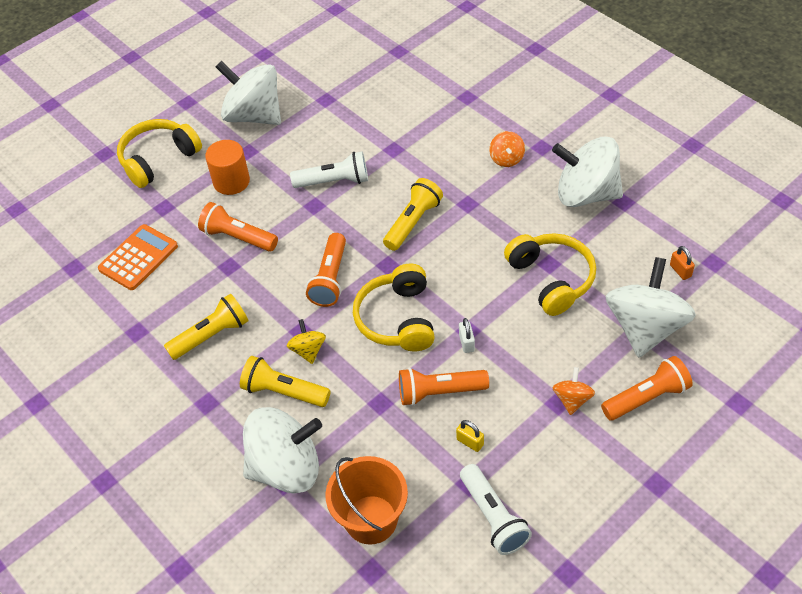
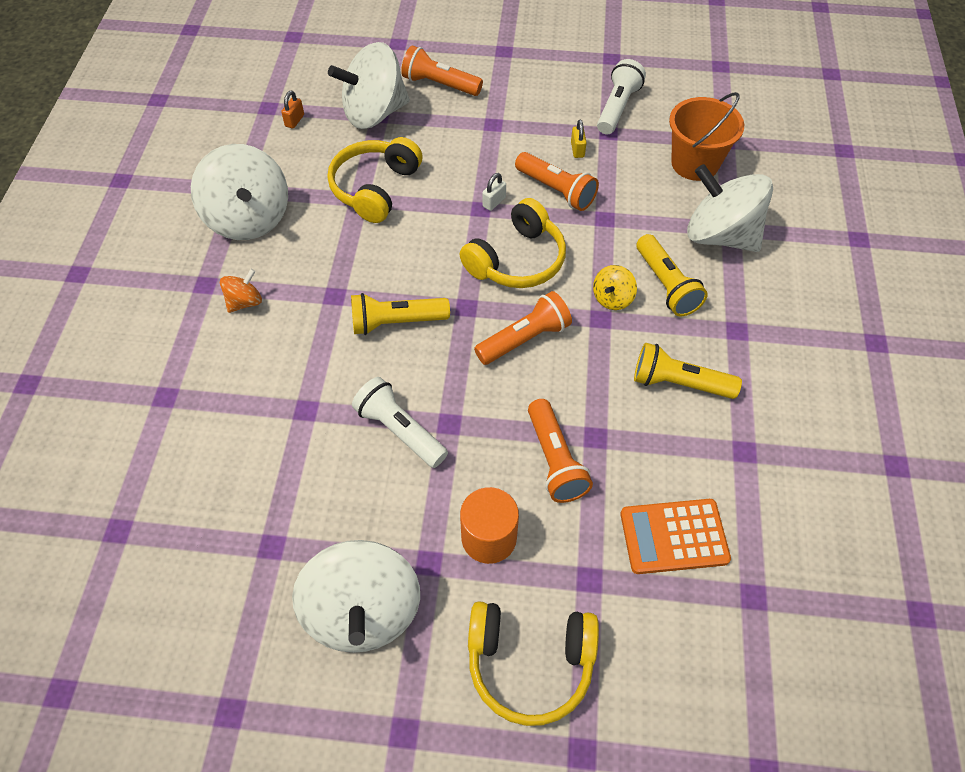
camera: 135 degrees left, 5 degrees up
orange spinning top [552,367,595,415] -> none

